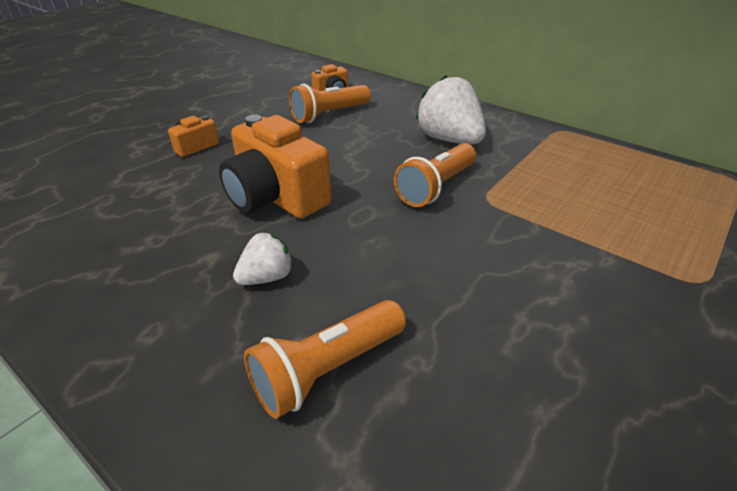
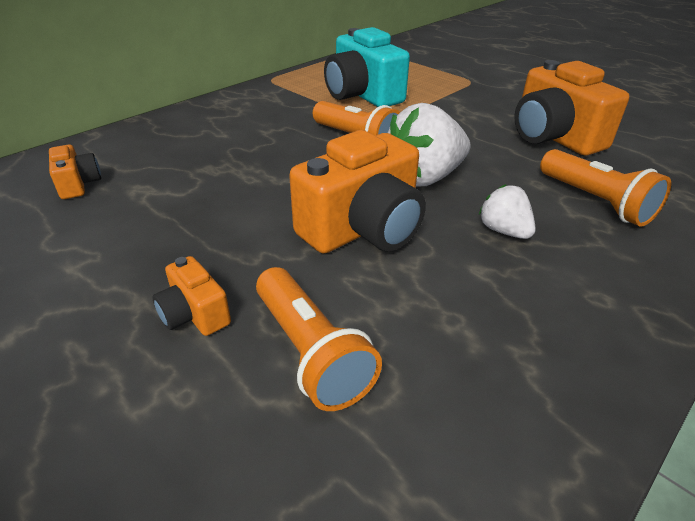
camera: 85 degrees left, 0 degrees up
orange flashlight [289,84,371,123] -> orange flashlight moved to [256,267,382,411]
white strawberry [416,75,486,144] -> white strawberry moved to [388,103,470,186]
none -> turquoise camera [324,27,410,107]
none -> orange camera [514,60,629,156]

